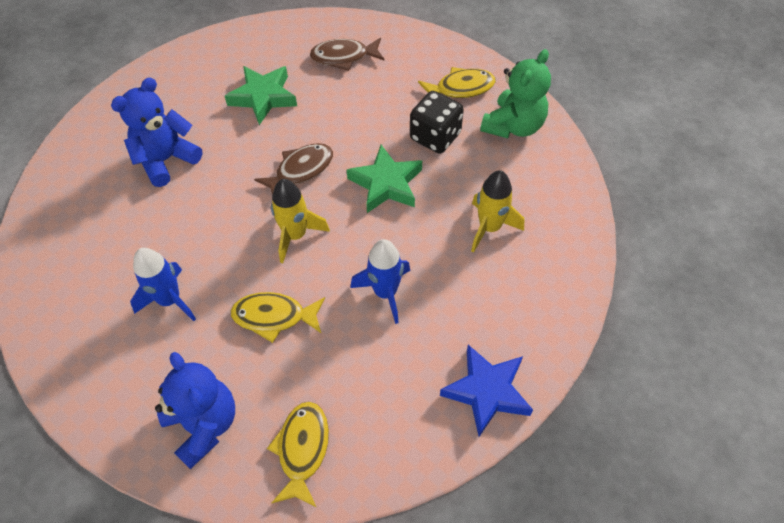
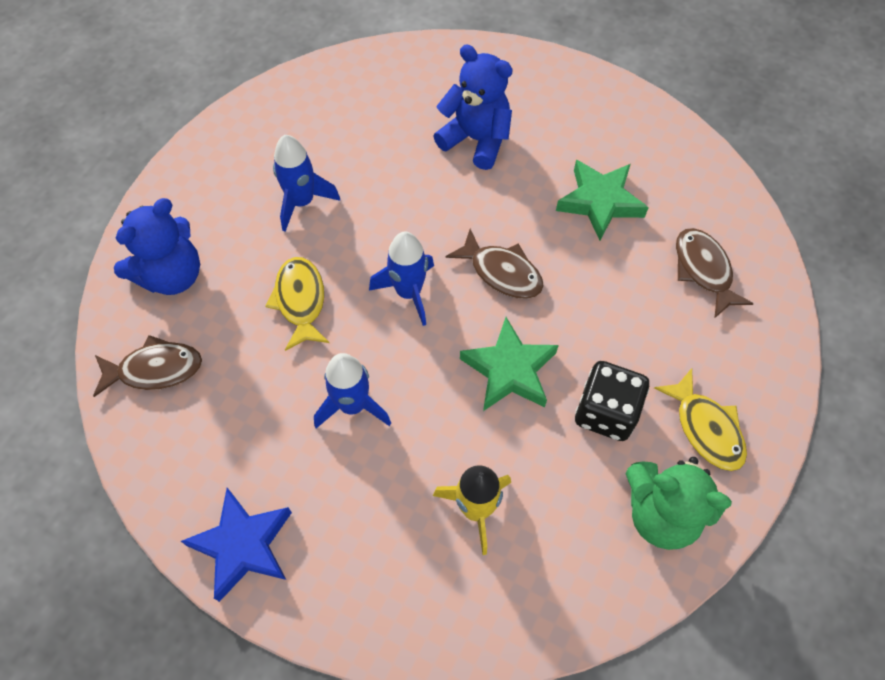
camera: 75 degrees right, 5 degrees up
yellow fish [267,402,329,507] -> brown fish [93,335,202,397]
yellow rocket [271,179,330,263] -> blue rocket [369,231,434,326]

